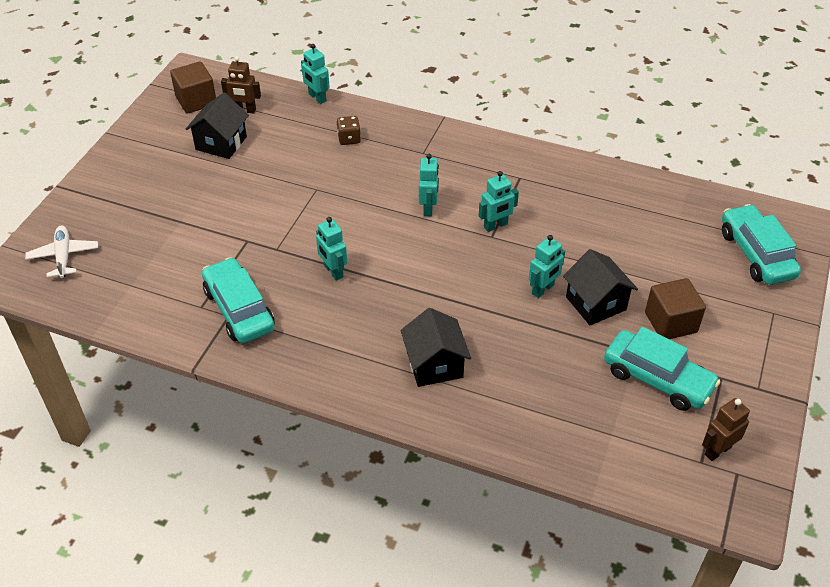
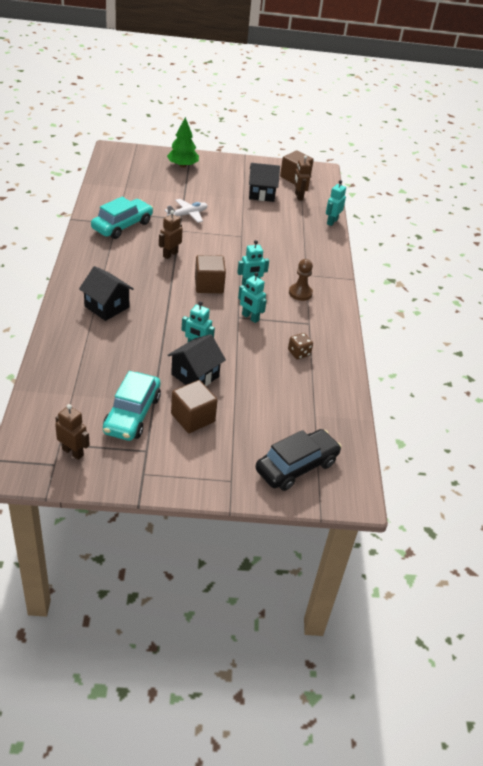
camera: 65 degrees right, 5 degrees down
white plane [25,226,98,278] -> white plane moved to [164,199,207,223]
turquoise robot [316,217,347,281] -> brown robot [159,210,183,259]
brown dice [337,116,361,145] -> brown dice moved to [288,333,313,359]
black house [400,308,471,387] -> black house turned 75 degrees clockwise [79,266,134,321]
turquoise car [722,204,801,285] -> black car [255,429,342,491]
none -> green tree [167,117,199,168]
none -> brown cube [195,255,226,293]
none -> brown pawn [289,259,313,301]

